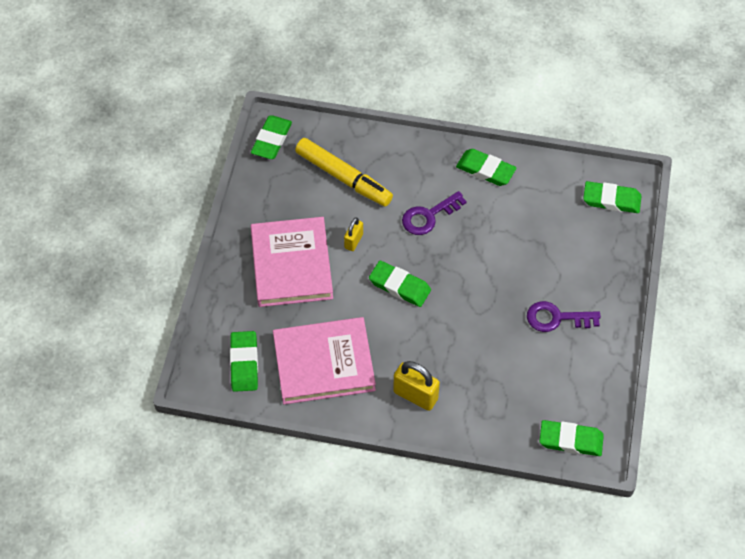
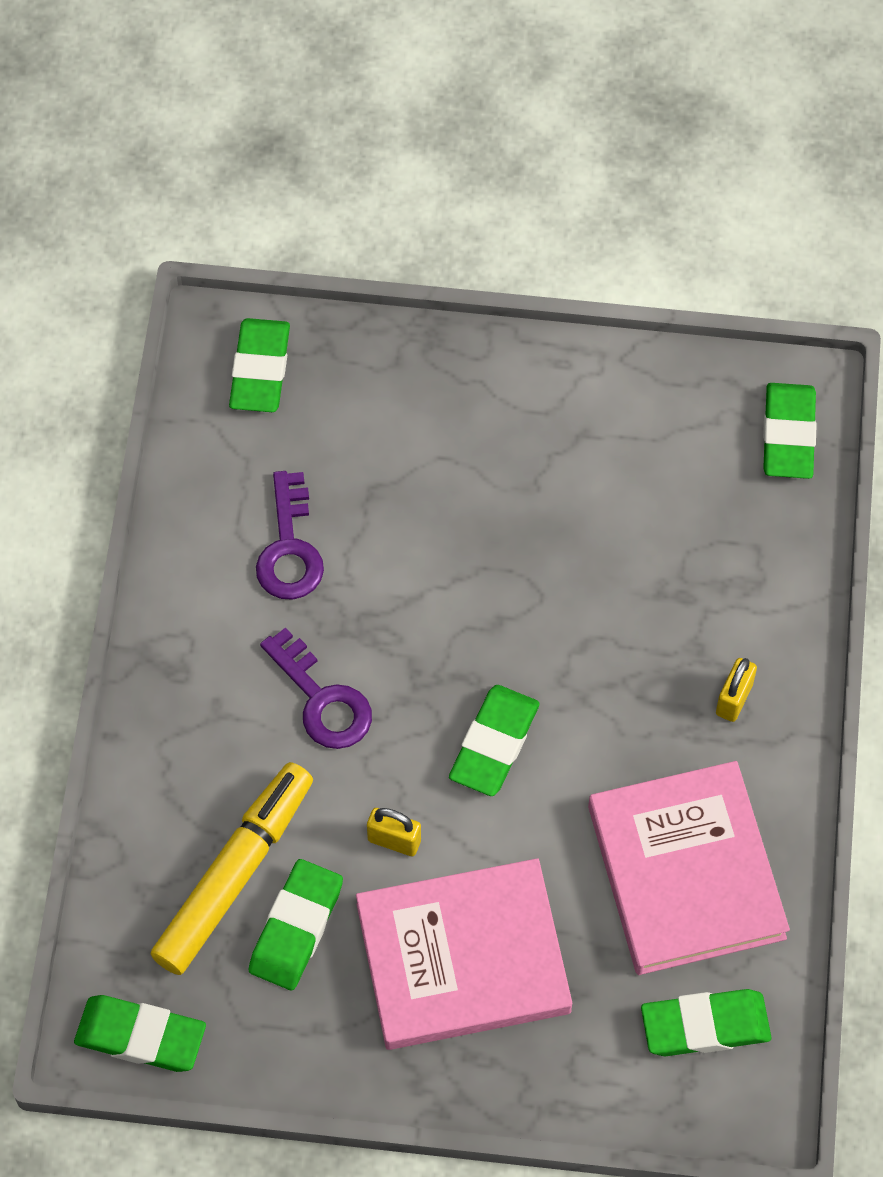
camera: 95 degrees left, 5 degrees up
yellow padlock [393,361,440,411] -> yellow padlock [716,658,757,722], size x0.60
green eraser [456,149,516,186] -> green eraser moved to [249,859,343,991]
purple key [527,301,601,332] -> purple key moved to [256,471,324,600]

